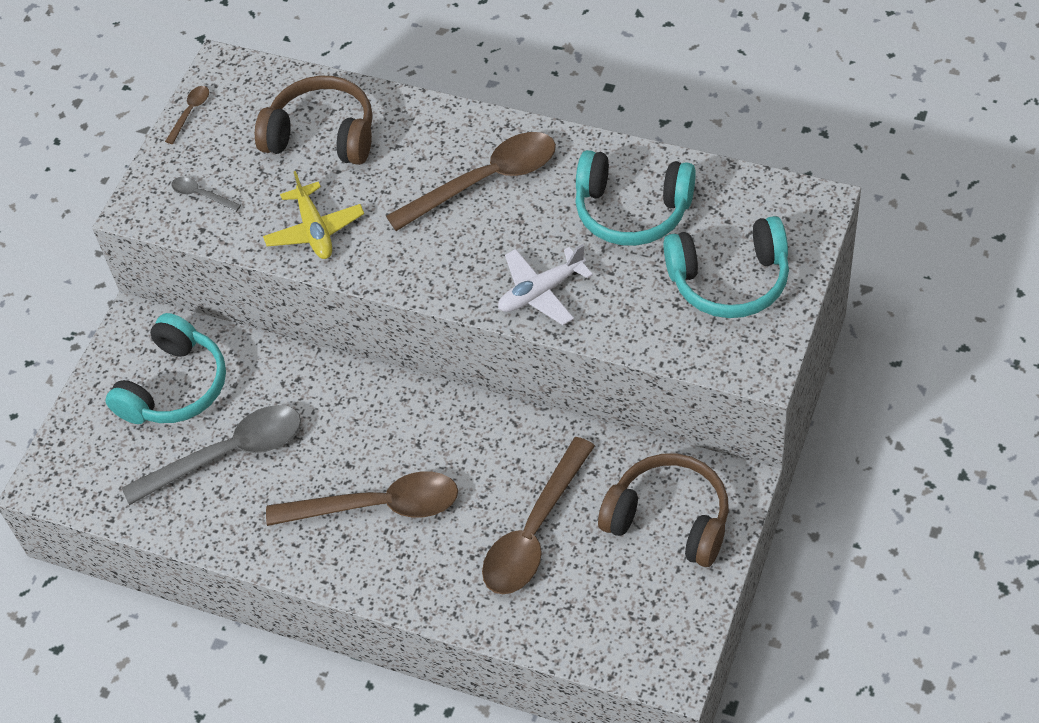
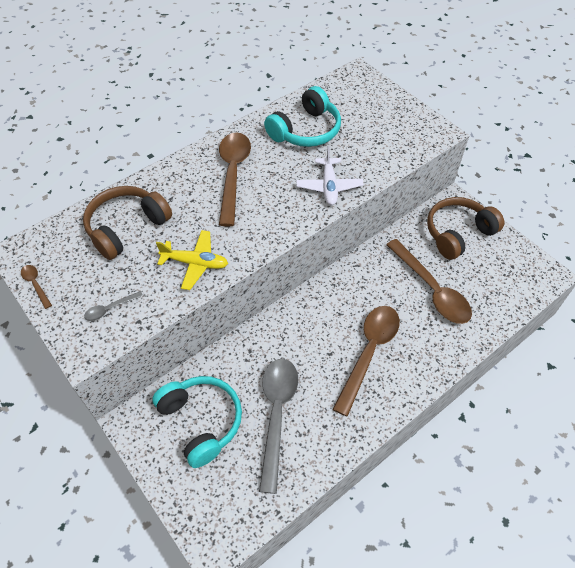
camera: 65 degrees left, 0 degrees up
turquoise headphones [663,216,789,318] -> none

